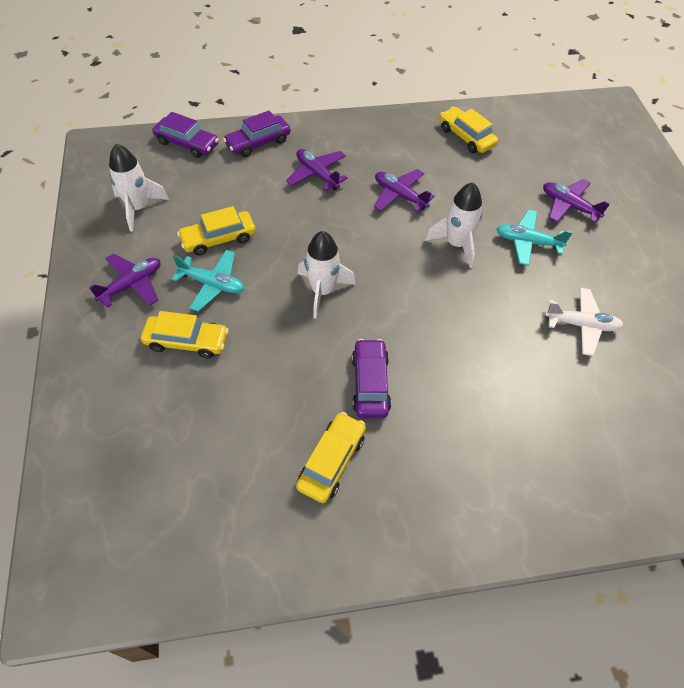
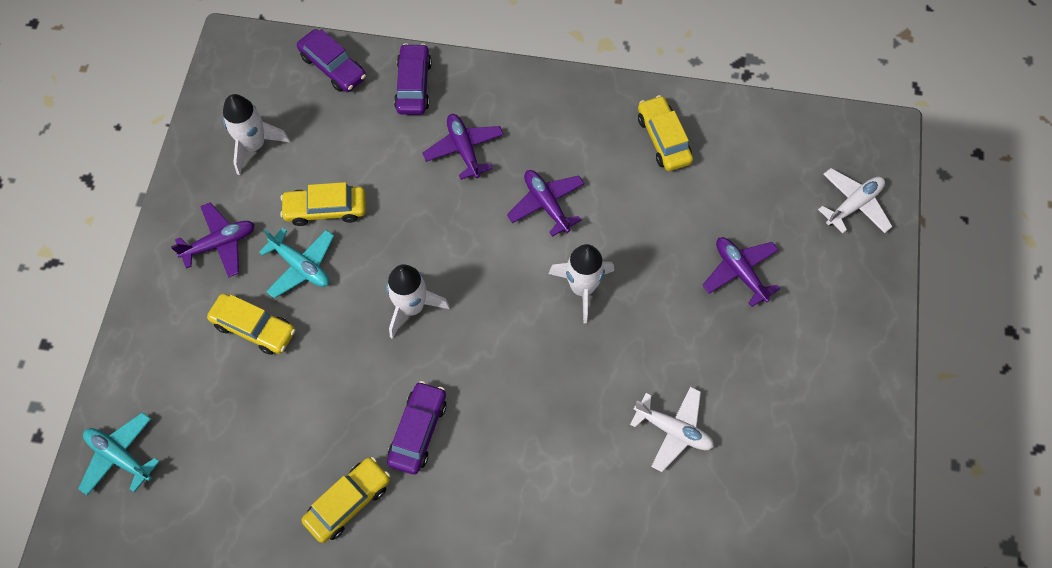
camera: 20 degrees right, 10 degrees up
purple car [223,111,291,157] -> purple car turned 105 degrees clockwise [394,43,432,115]
turquoise plane [496,210,573,266] -> turquoise plane moved to [78,412,160,496]
none -> white plane [818,168,893,233]

